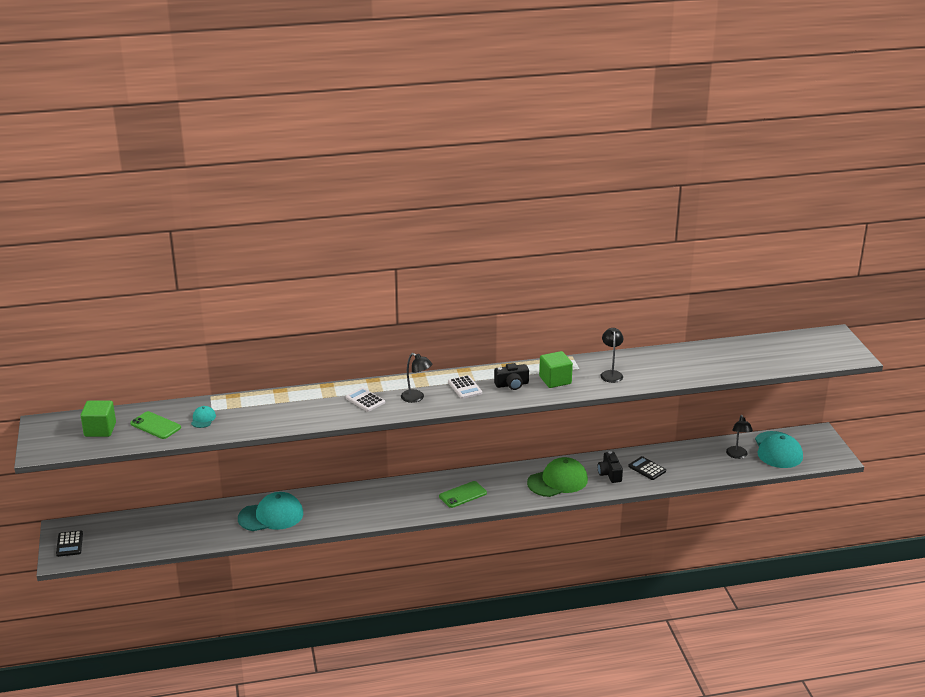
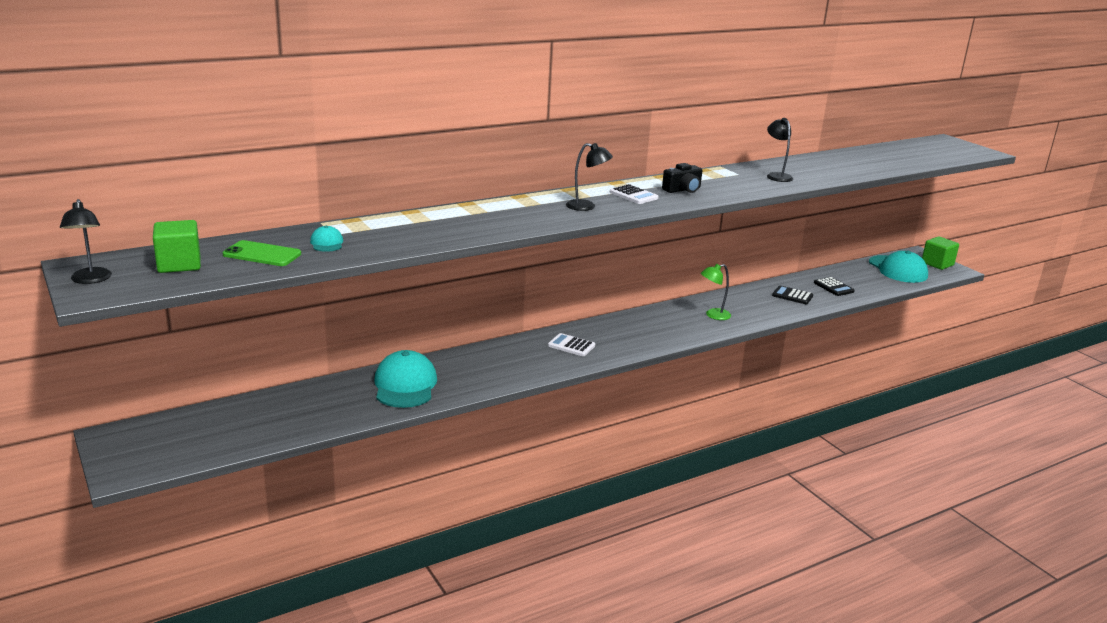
camera: 20 degrees left, 5 degrees down
black calculator [56,531,83,557] -> black calculator moved to [814,277,855,296]
turquoise cap [238,492,303,531] -> turquoise cap turned 60 degrees counterclockwise [374,350,437,408]
white calculator [346,388,385,412] -> white calculator moved to [548,333,595,356]
green phone [439,481,487,508] -> none
green cap [527,457,588,497] -> green lamp [701,264,731,320]
green cube [539,351,573,388] -> green cube moved to [922,236,959,270]
black camera [597,451,623,483] -> none
black lamp [726,415,753,459] -> black lamp moved to [60,199,112,284]

